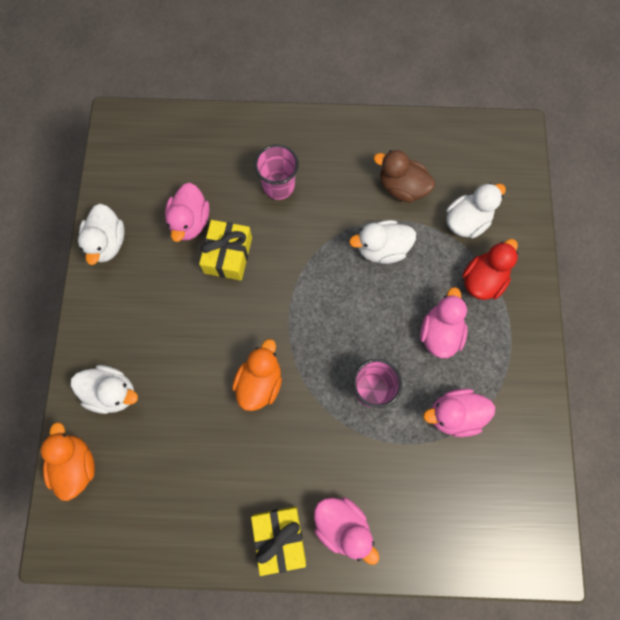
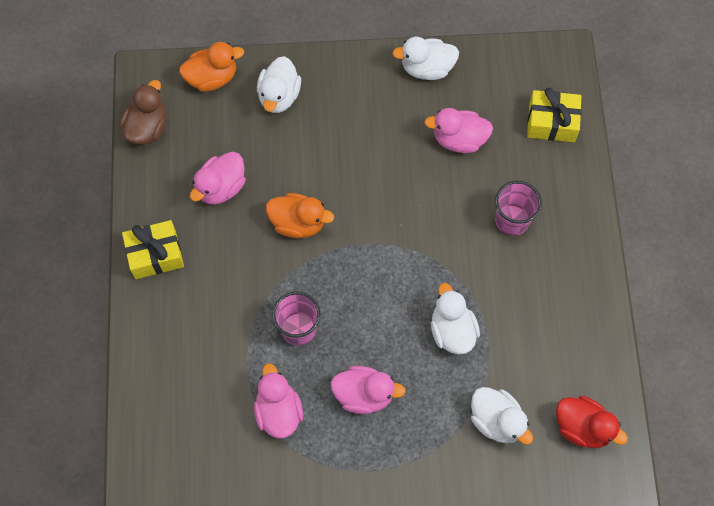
camera: 85 degrees right, 5 degrees down
yellow gift [199,220,252,281] -> yellow gift moved to [527,88,581,142]
pink duck [314,497,379,565] -> pink duck moved to [190,152,246,205]
brown duck [374,150,435,203] -> brown duck moved to [120,80,167,145]
red duck [462,239,519,300] -> red duck moved to [556,396,628,448]

